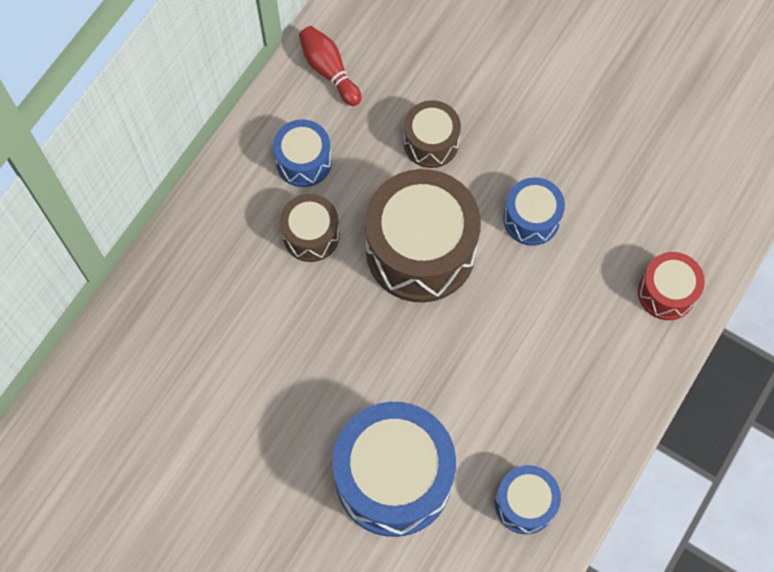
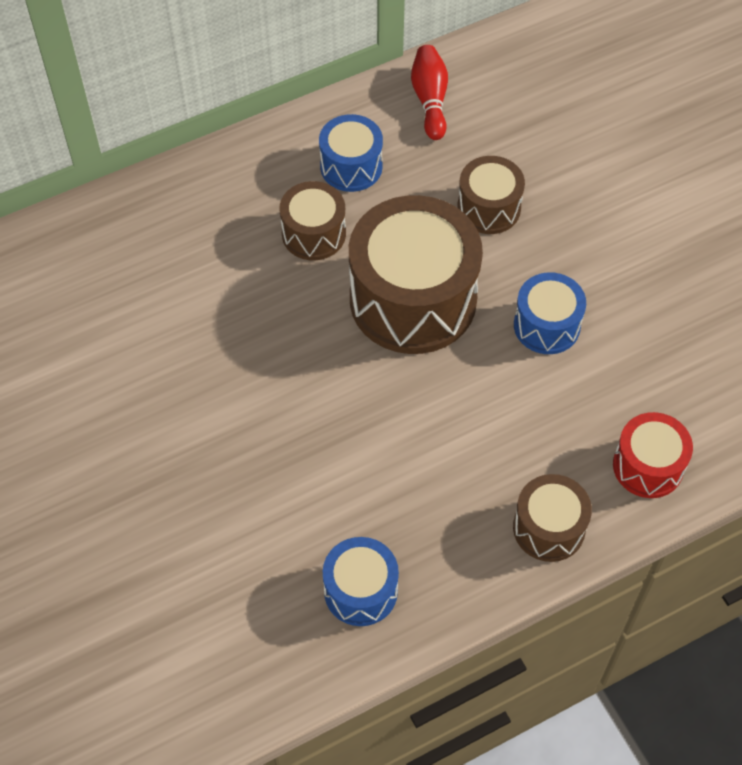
camera: 30 degrees right, 10 degrees down
blue drum [332,402,456,537] -> none
none -> brown drum [513,474,592,562]

